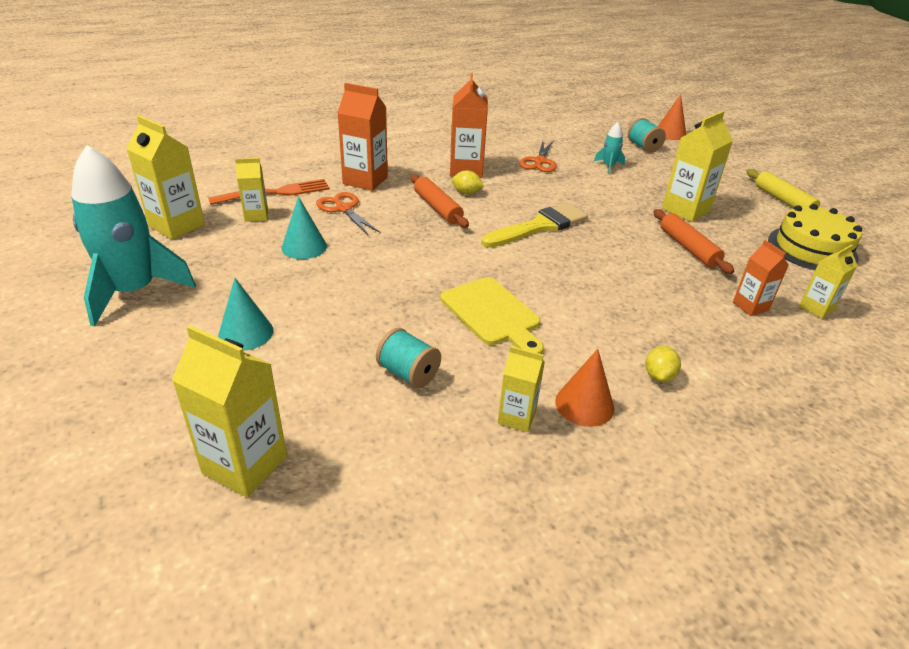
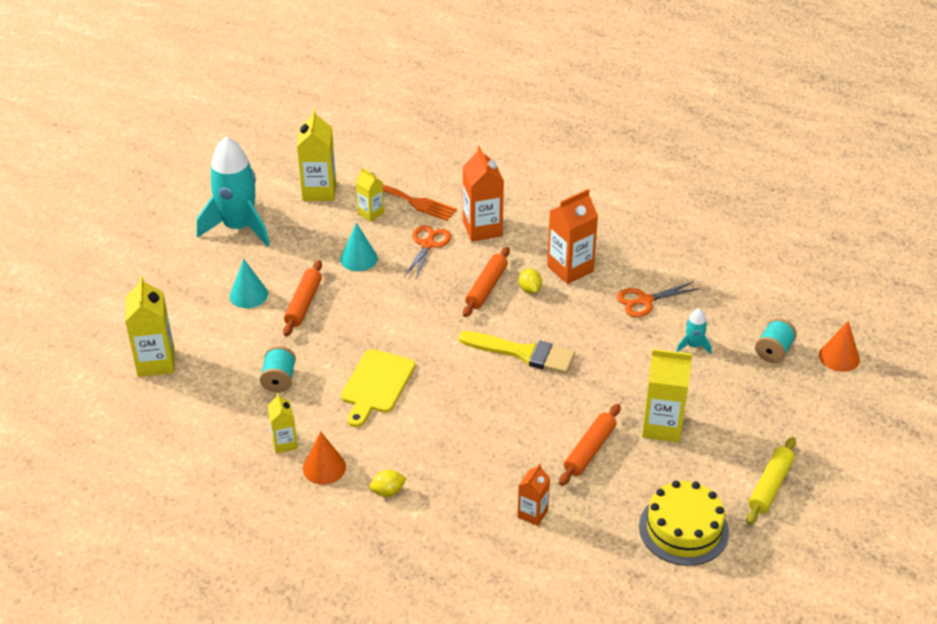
camera: 55 degrees right, 5 degrees up
yellow carton [799,245,858,319] -> none
none -> orange rolling pin [283,260,322,336]

